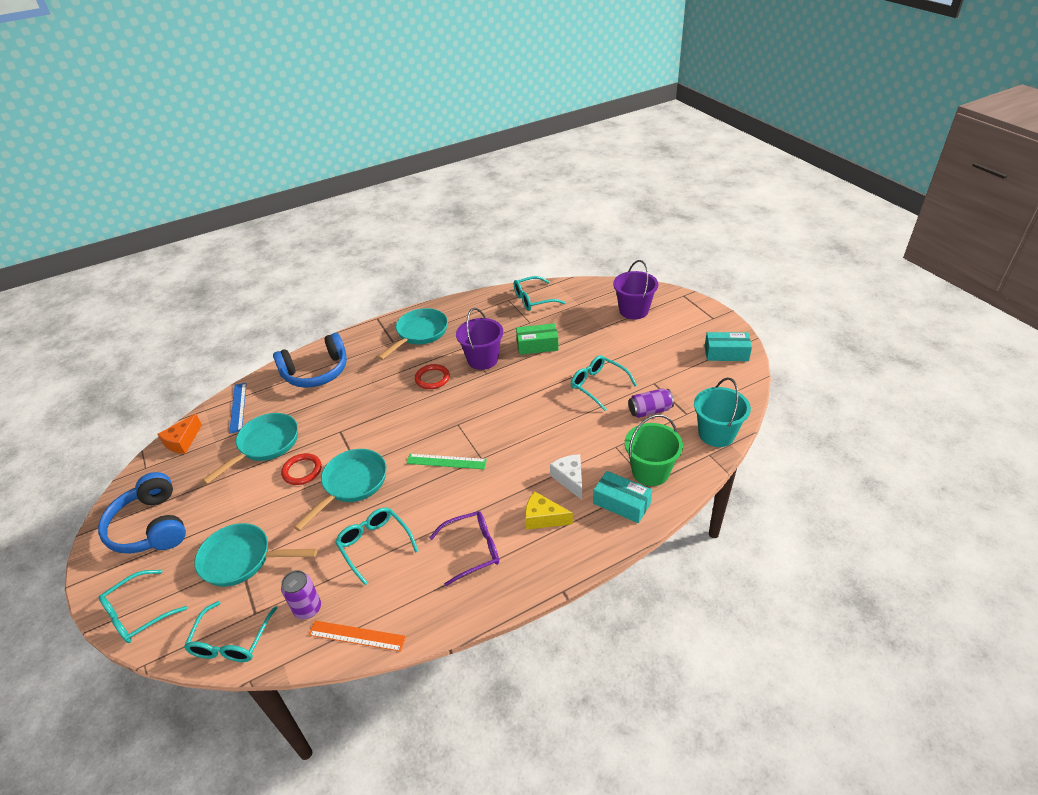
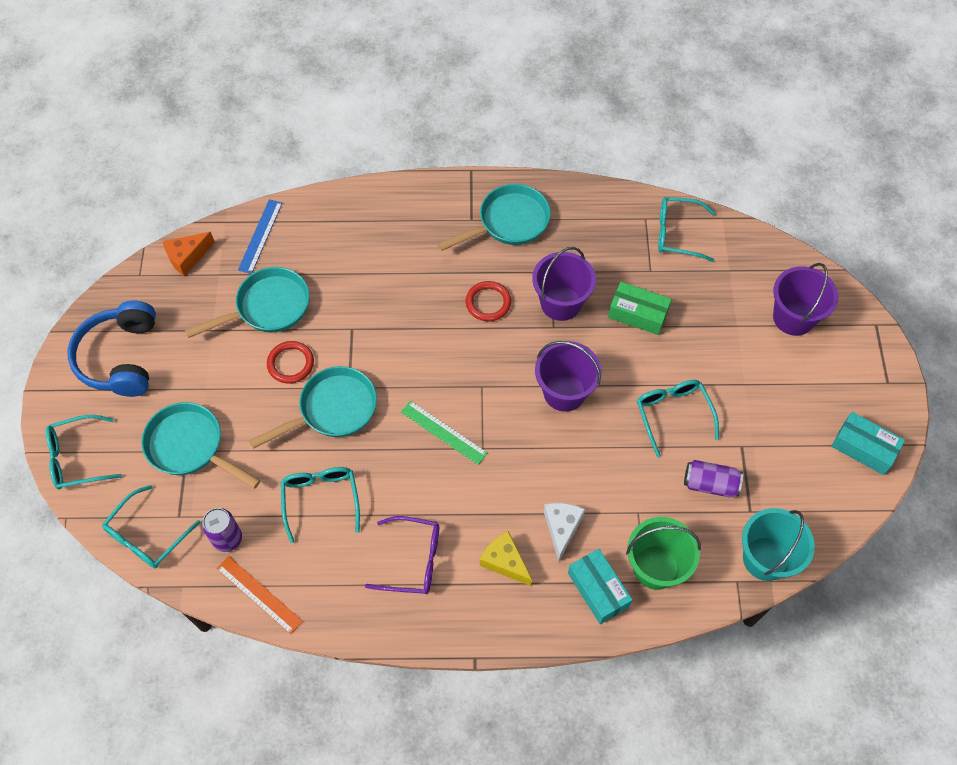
camera: 25 degrees right, 20 degrees up
blue headphones [273,333,347,388] -> none
none -> purple bucket [535,341,602,412]

